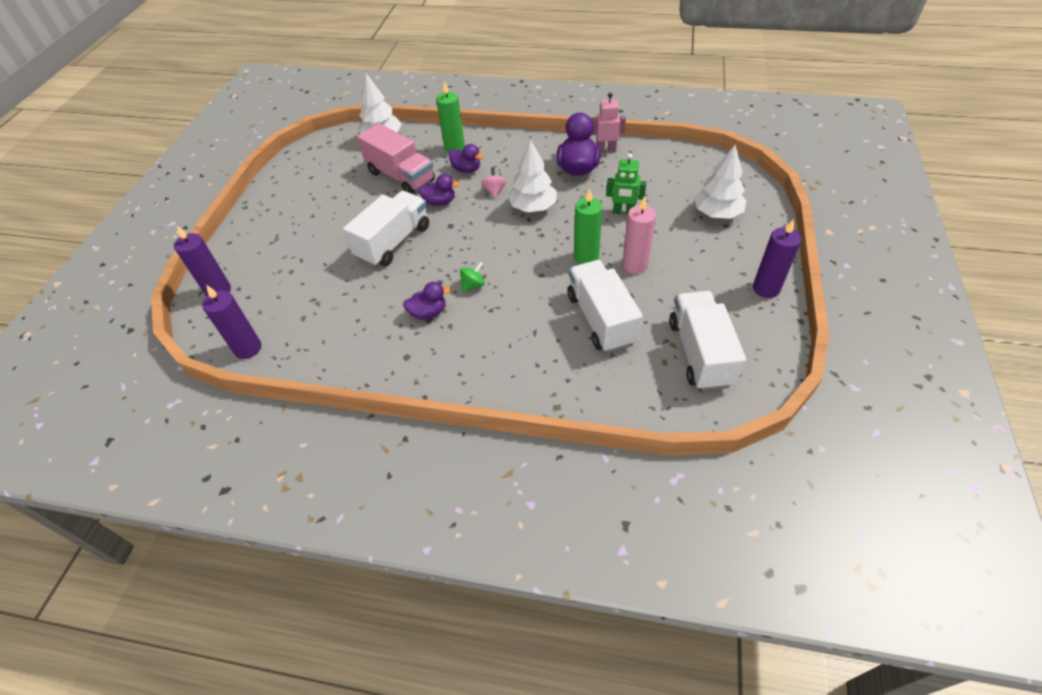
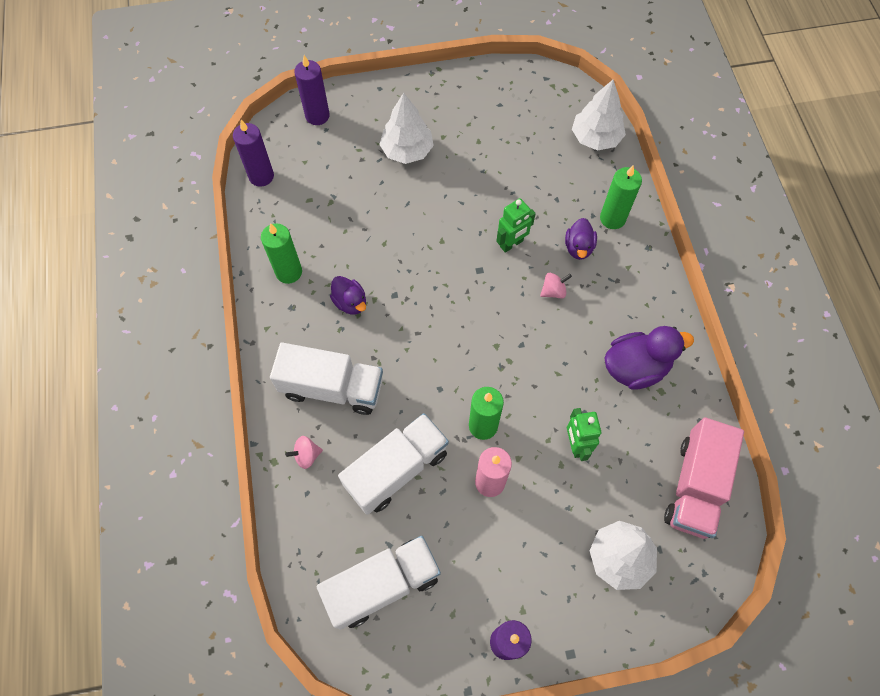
camera: 65 degrees right, 15 degrees up
white truck [343,191,429,267] -> white truck moved to [270,342,383,415]
pink truck [357,123,435,194] -> pink truck moved to [664,417,744,539]
purple duck [418,174,460,206] -> green robot [496,198,536,253]
green spinning top [460,262,485,292] -> none
white tree [508,140,557,212] -> white tree moved to [379,93,434,164]
pink robot [591,93,626,153] -> none
none -> green candle [261,223,302,284]
none -> pink spinning top [285,436,323,469]

